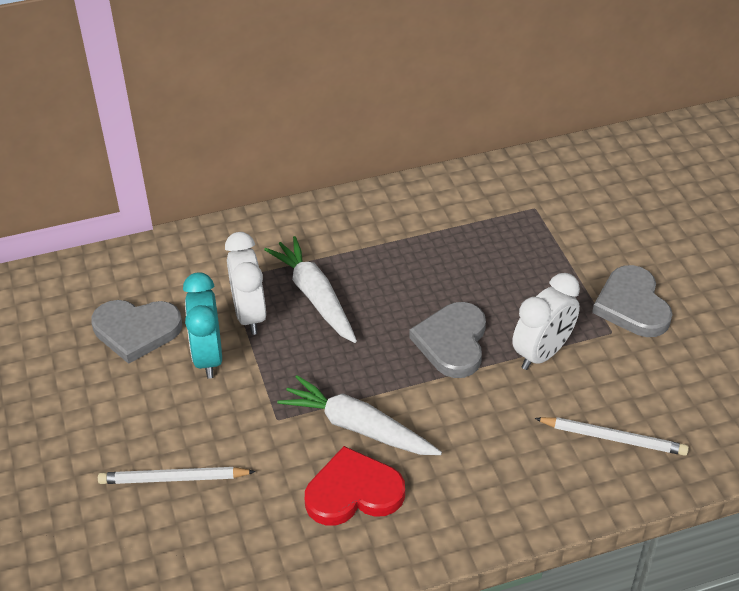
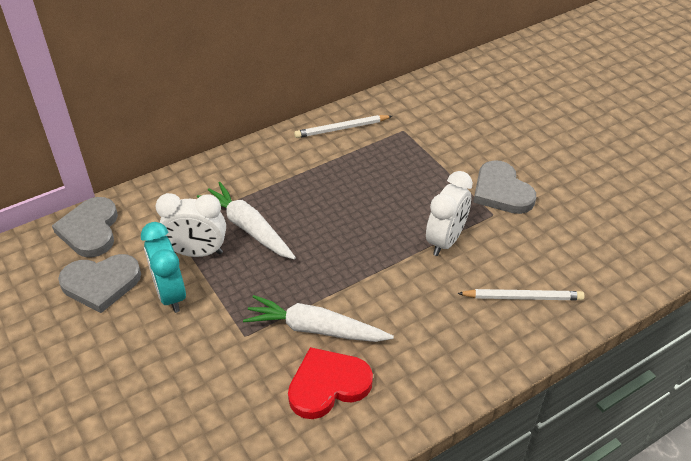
camera: 15 degrees left, 0 degrees up
white pencil [98,467,256,484] -> white pencil moved to [294,115,392,138]
white clock [225,232,266,335] -> white clock turned 60 degrees counterclockwise [156,193,226,257]
grey heart [409,302,486,378] -> grey heart moved to [52,197,118,258]

